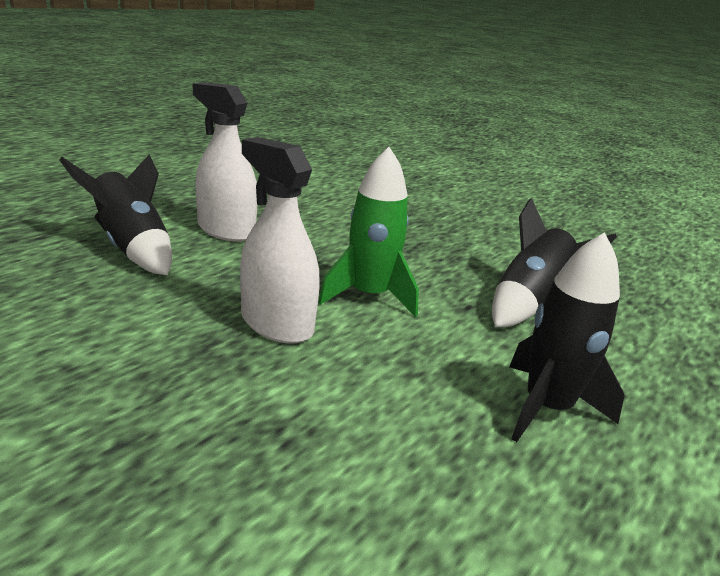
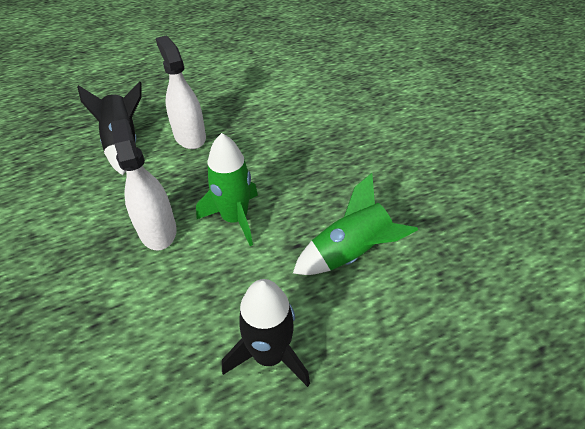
camera: 30 degrees right, 20 degrees up
black rocket [492,198,617,327] -> green rocket [293,173,418,275]

